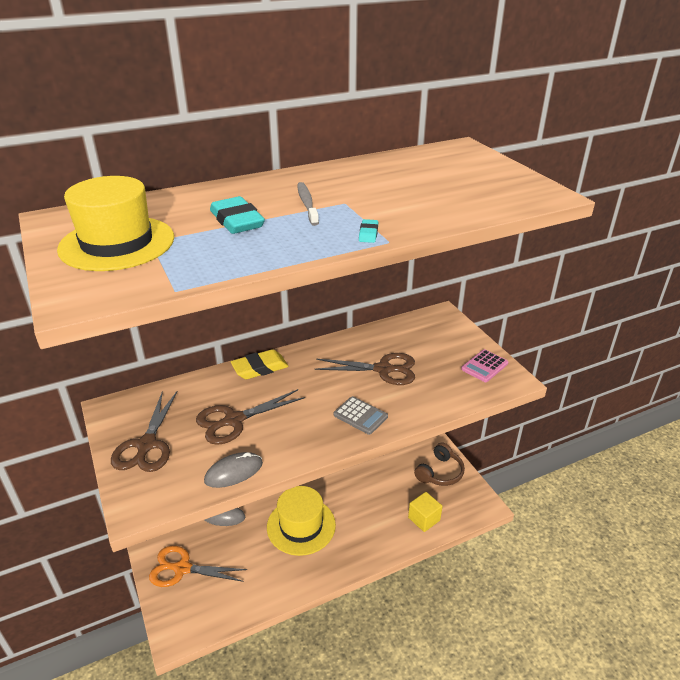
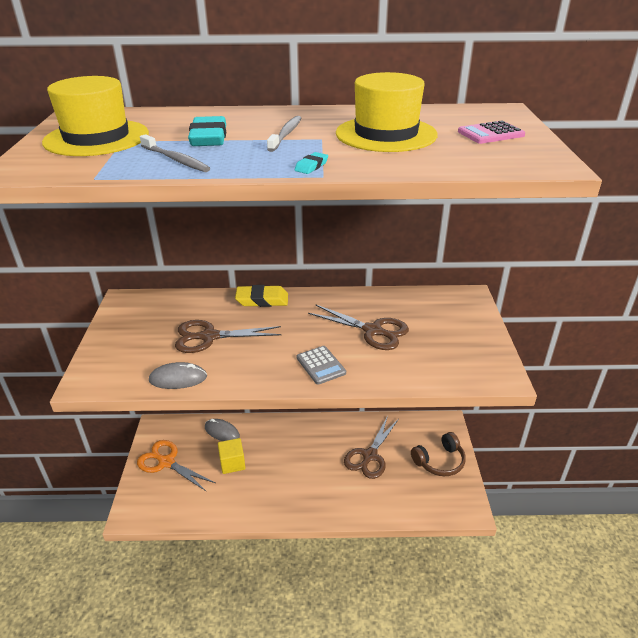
camera: 25 degrees right, 0 degrees up
brown scissors [111,391,178,472] -> brown scissors moved to [344,416,399,479]
yellow hat [267,486,336,556] -> yellow hat moved to [336,72,438,152]
yellow cube [408,492,442,532] -> yellow cube moved to [218,438,245,474]
pink calculator [461,349,508,382] -> pink calculator moved to [458,120,525,144]
none -> grey toothbrush [140,134,210,172]

